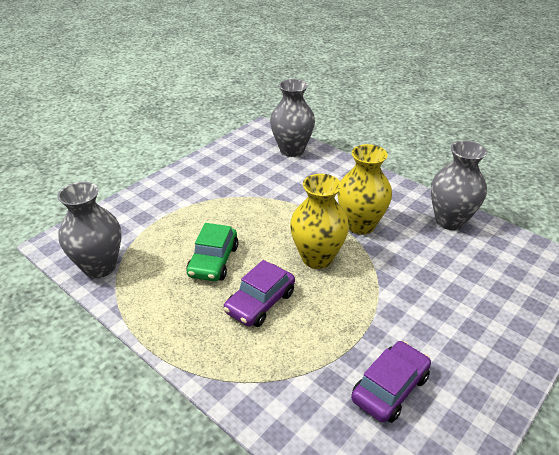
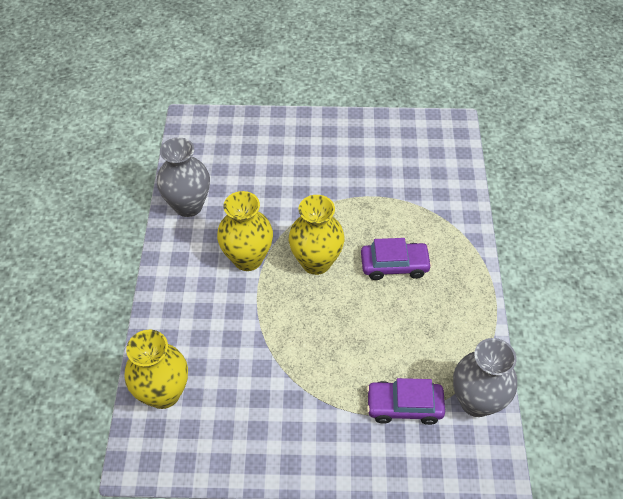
camera: 130 degrees left, 15 degrees up
green car [186,223,238,281] -> none
grey vase [270,79,315,157] -> yellow vase [125,330,188,409]
purple car [351,341,431,423] -> purple car moved to [367,378,445,425]

